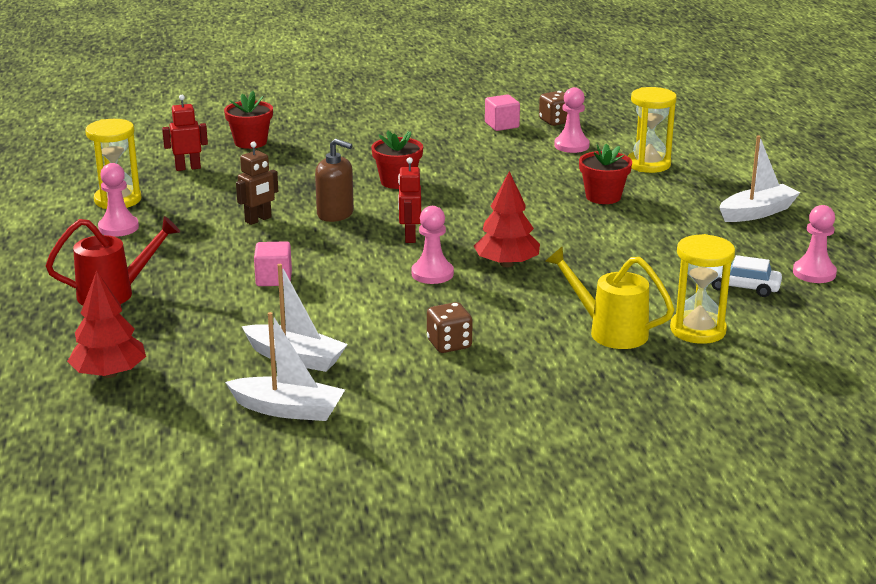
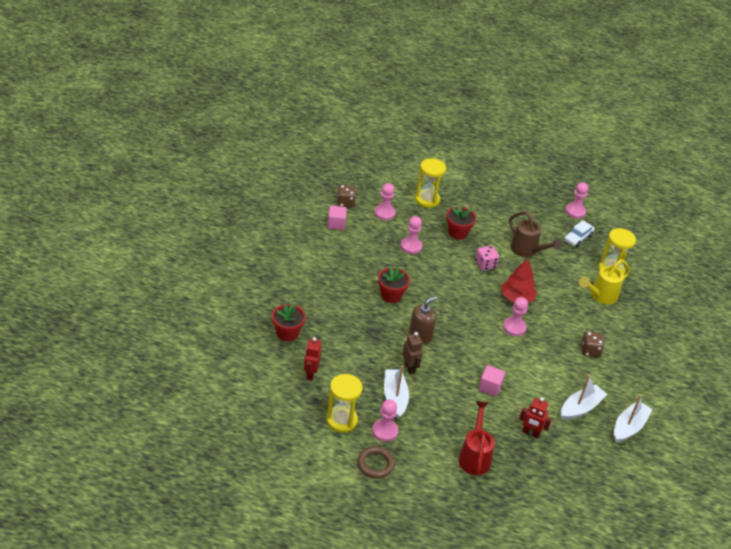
camera: 70 degrees left, 15 degrees up
red tree [67,270,146,378] -> none
red robot [398,157,421,243] -> red robot moved to [519,397,552,438]
white boat [719,135,800,222] -> white boat moved to [384,365,409,419]
none -> brown ring [357,446,395,478]
none -> pink pawn [400,216,422,254]
none -> pink dice [475,246,499,270]
none -> brown watering can [509,211,562,257]

